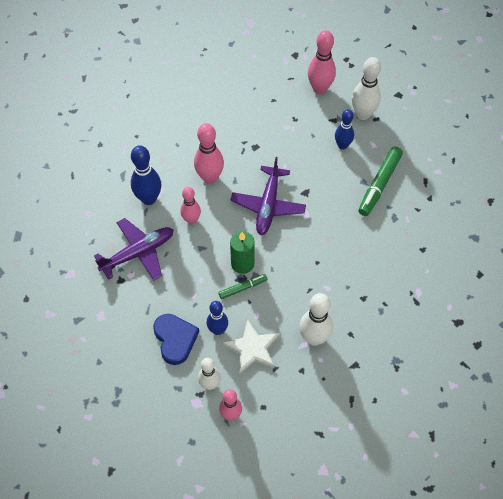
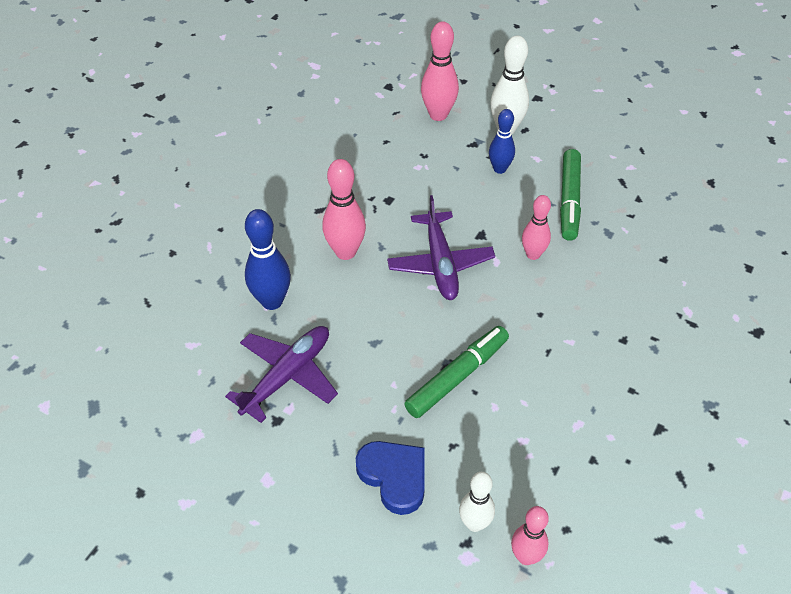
camera: 20 degrees left, 10 degrees down
pink bowling pin [180,187,201,225] -> pink bowling pin moved to [522,195,551,260]
blue bowling pin [207,301,228,335] -> none
green marker [218,274,267,299] -> green marker [404,326,509,418], size x1.76
white star [223,319,279,374] -> none
green candle [230,231,255,274] -> none
white bowling pin [299,293,333,346] -> none

